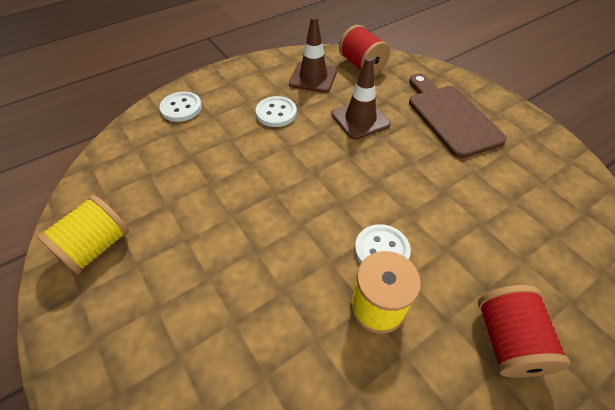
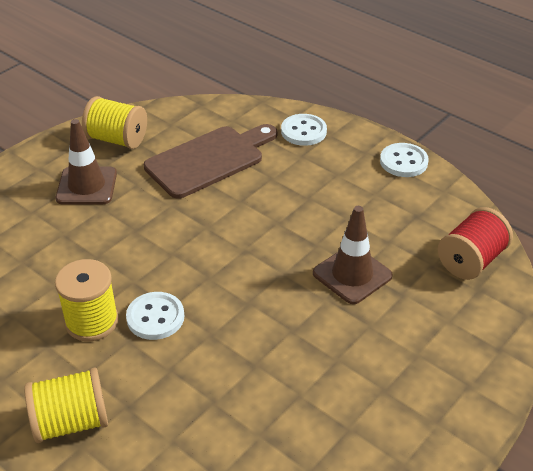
camera: 75 degrees right, 10 degrees down
white button [256,96,297,127] -> white button moved to [380,143,429,177]
brown traffic cone [289,16,337,93] -> brown traffic cone moved to [56,119,117,204]
brown cutting board [409,73,507,158] -> brown cutting board moved to [144,124,277,199]
red spool [478,285,570,378] -> yellow spool [24,367,108,443]

